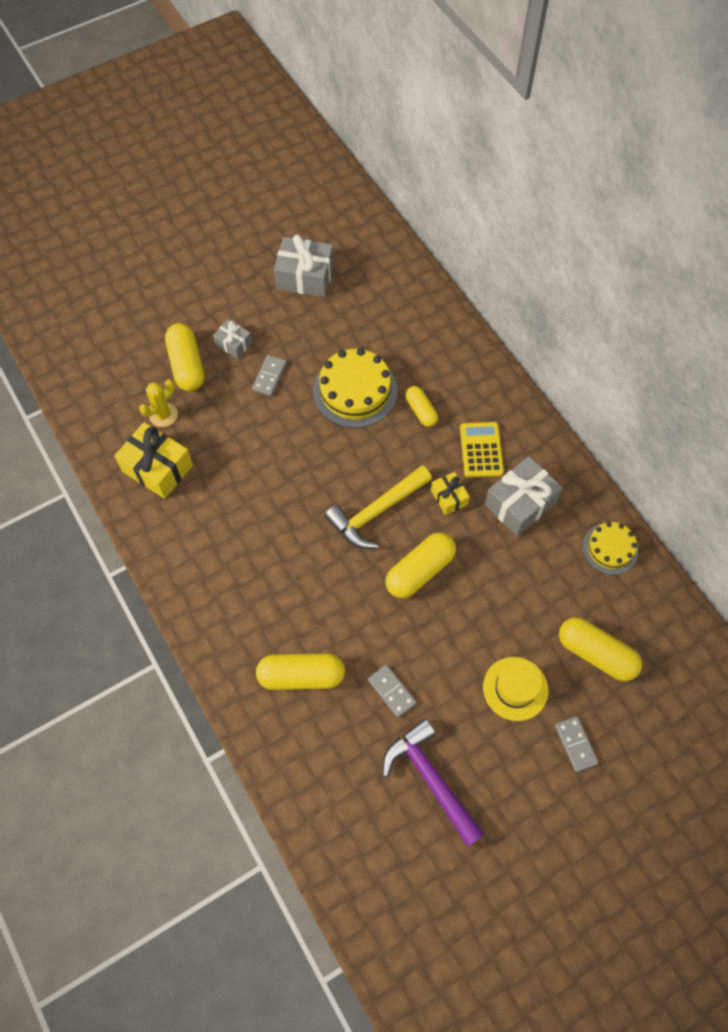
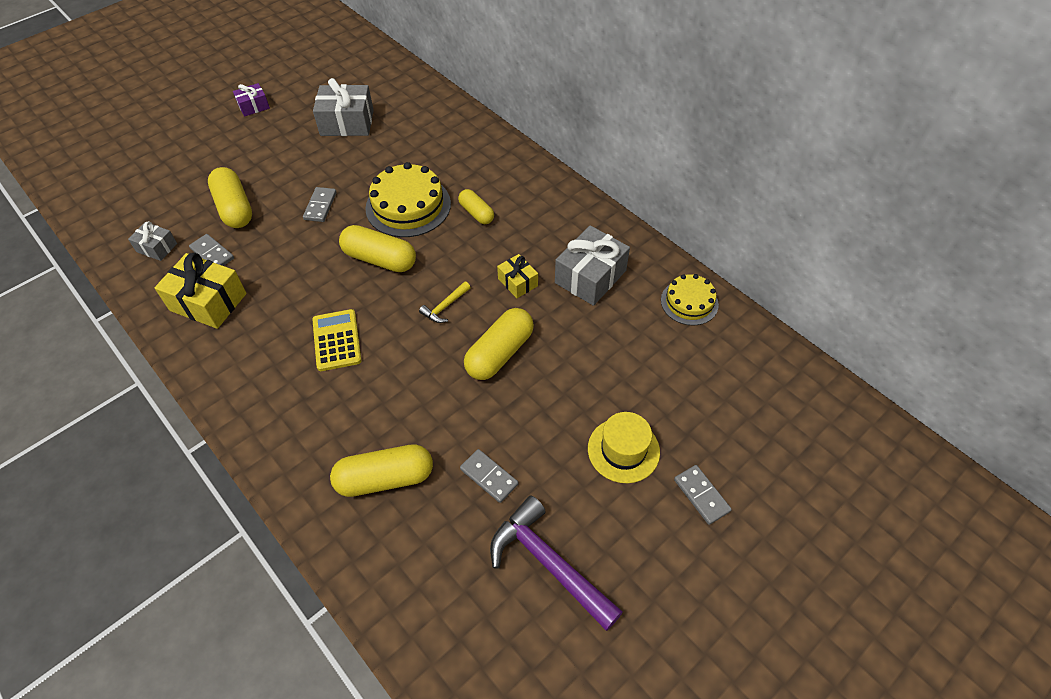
camera: 10 degrees left, 10 degrees down
yellow cactus [139,379,178,427] -> grey domino [189,234,234,266]
grey gift [213,319,252,359] -> grey gift moved to [128,221,177,261]
yellow hammer [324,465,432,549] -> yellow hammer [419,281,471,323], size x0.48
yellow calculator [460,422,504,478] -> yellow calculator moved to [312,309,362,371]
yellow capsule [559,617,642,681] -> yellow capsule moved to [339,225,416,272]
none -> purple gift [233,83,270,117]

